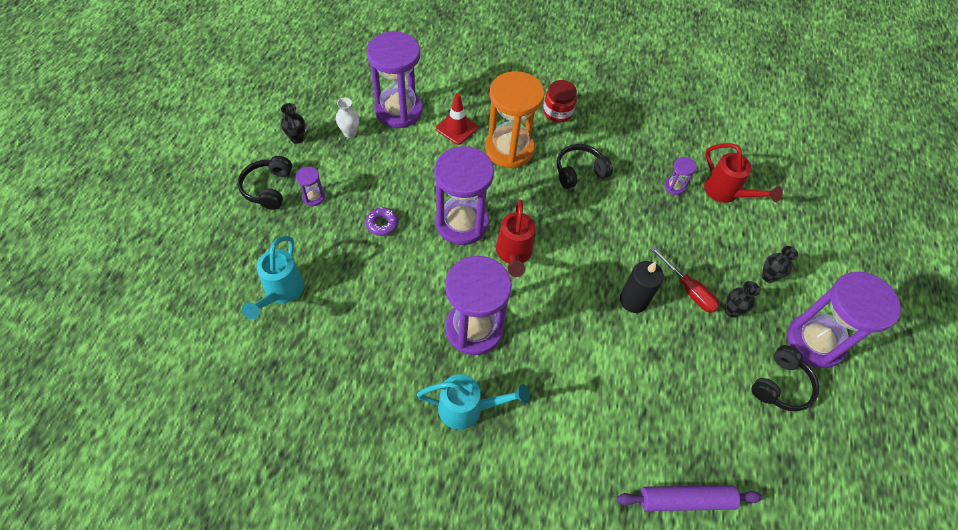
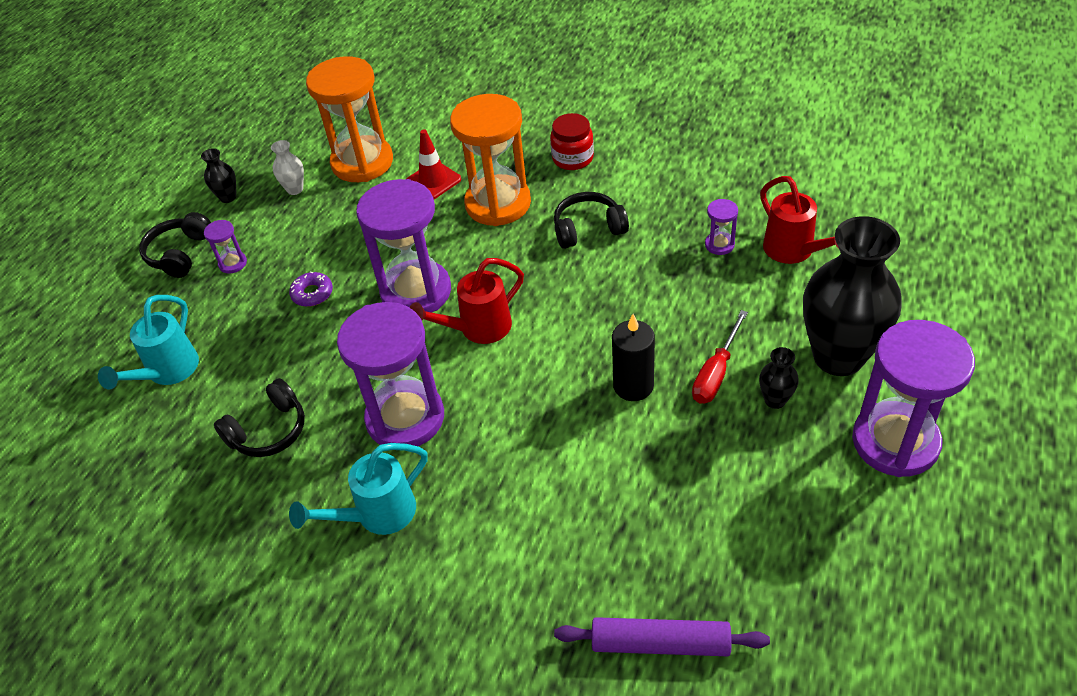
camera: 15 degrees right, 10 degrees down
purple hourglass [367,31,423,128] -> orange hourglass [306,56,393,182]
turquoise watering can [417,374,529,430] -> turquoise watering can turned 135 degrees clockwise [289,443,428,535]
red watering can [496,199,535,277] -> red watering can turned 45 degrees clockwise [410,258,524,344]
red screwdriver [651,246,720,313] -> red screwdriver turned 60 degrees clockwise [692,310,748,403]
black headphones [751,345,819,411] -> black headphones moved to [214,378,305,457]
black vase [762,246,798,283] -> black vase [803,216,902,376], size x2.44

